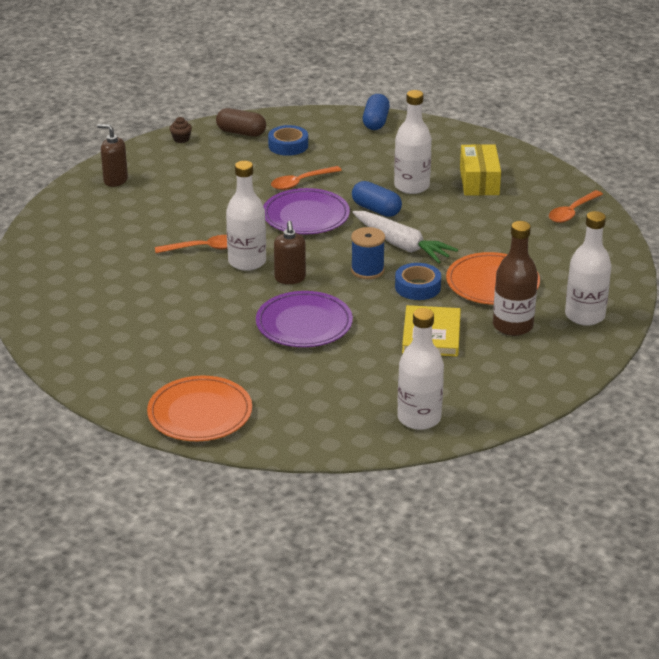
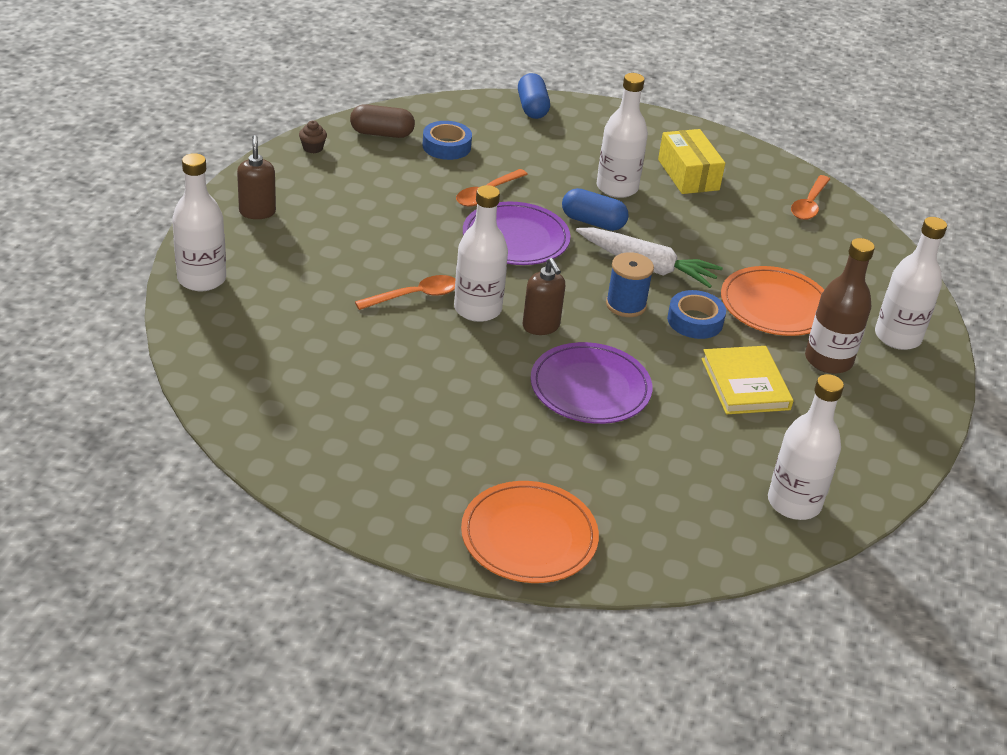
camera: 20 degrees left, 5 degrees up
brown soap dispenser [97,124,128,187] -> brown soap dispenser turned 75 degrees clockwise [237,135,276,219]
none -> white bottle [172,153,226,291]

